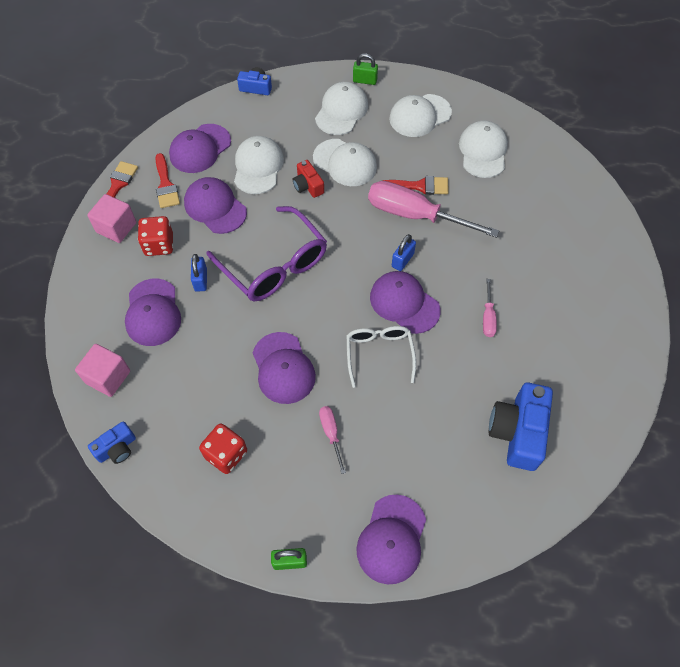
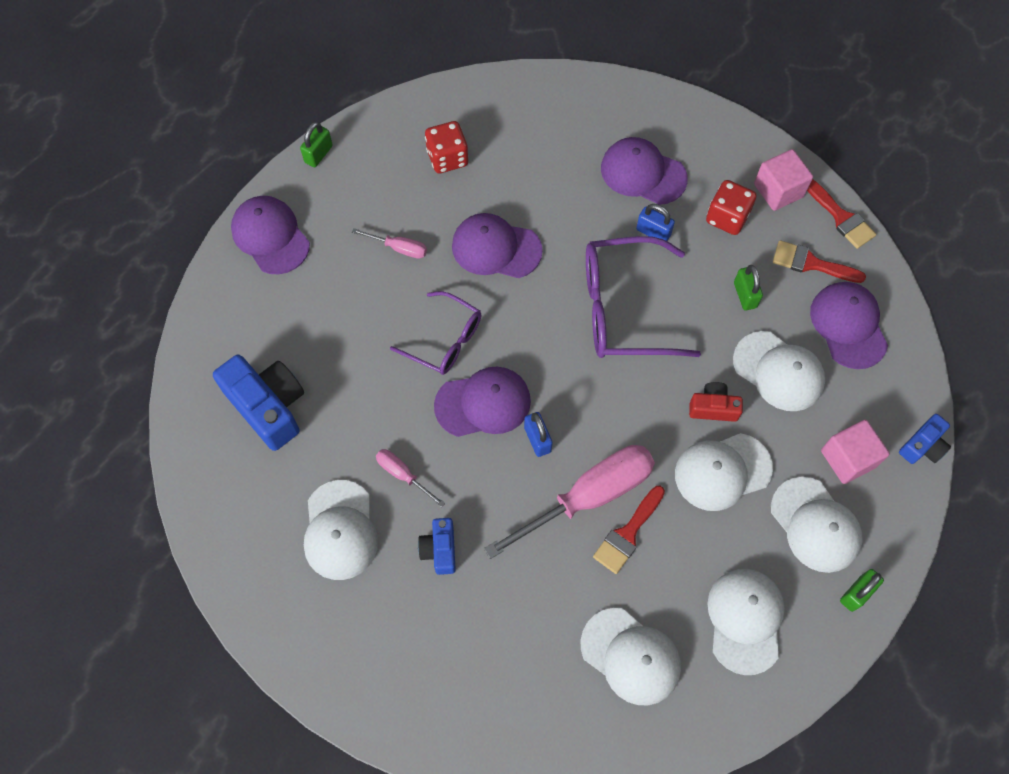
camera: 125 degrees right, 5 degrees up
pink cube [75,344,130,397] -> pink cube moved to [821,420,890,484]
blue camera [88,422,136,464] -> blue camera moved to [418,518,456,575]
purple cap [184,177,247,234] -> green padlock [734,265,763,310]
white glasses [347,326,416,388] -> purple glasses [390,291,481,375]
none -> white cap [304,480,378,580]

